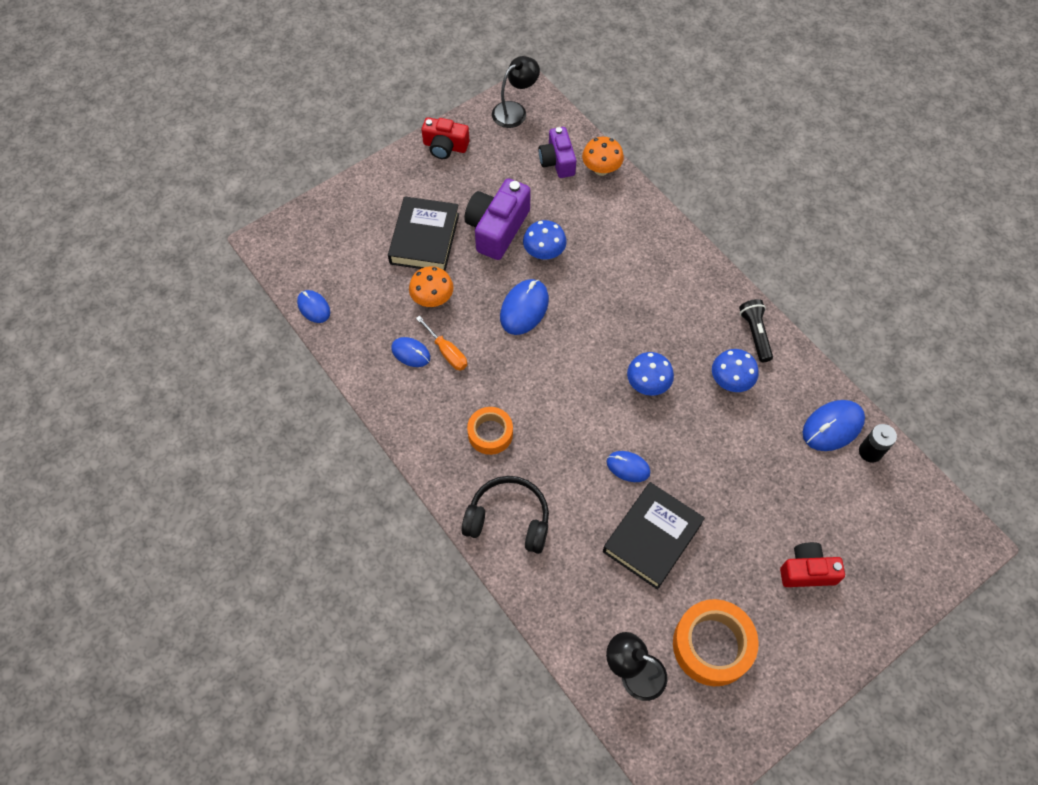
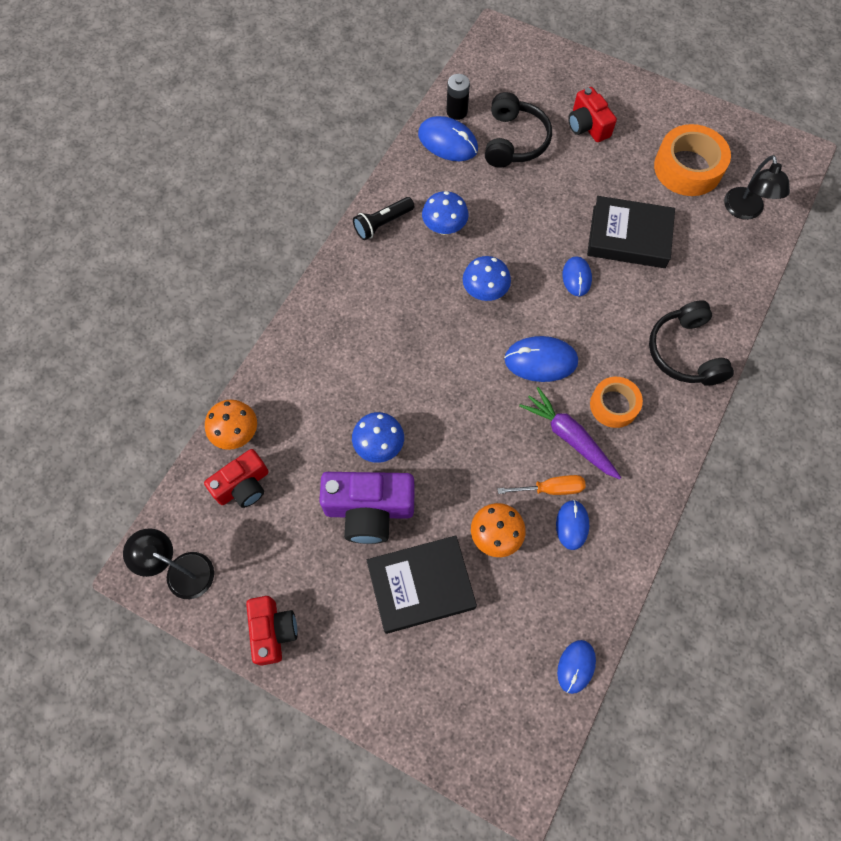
camera: 115 degrees left, 5 degrees up
orange screwdriver [416,316,467,371] -> orange screwdriver turned 60 degrees clockwise [497,475,586,495]
blue mouse [500,279,549,335] -> blue mouse moved to [504,336,578,382]
purple camera [539,127,576,178] -> red camera [204,449,269,508]
none -> black headphones [485,92,552,168]
none -> purple carrot [519,387,621,479]

